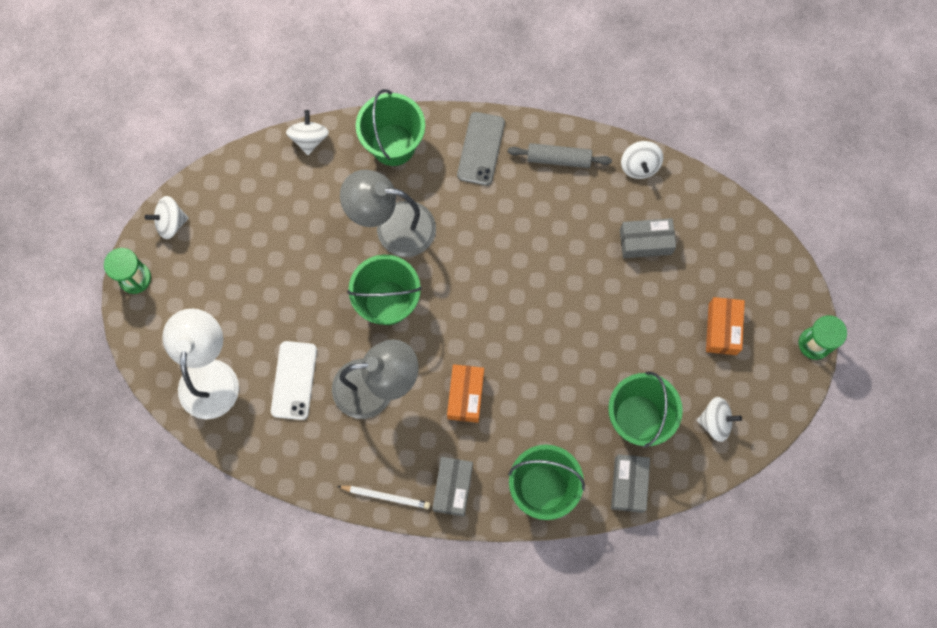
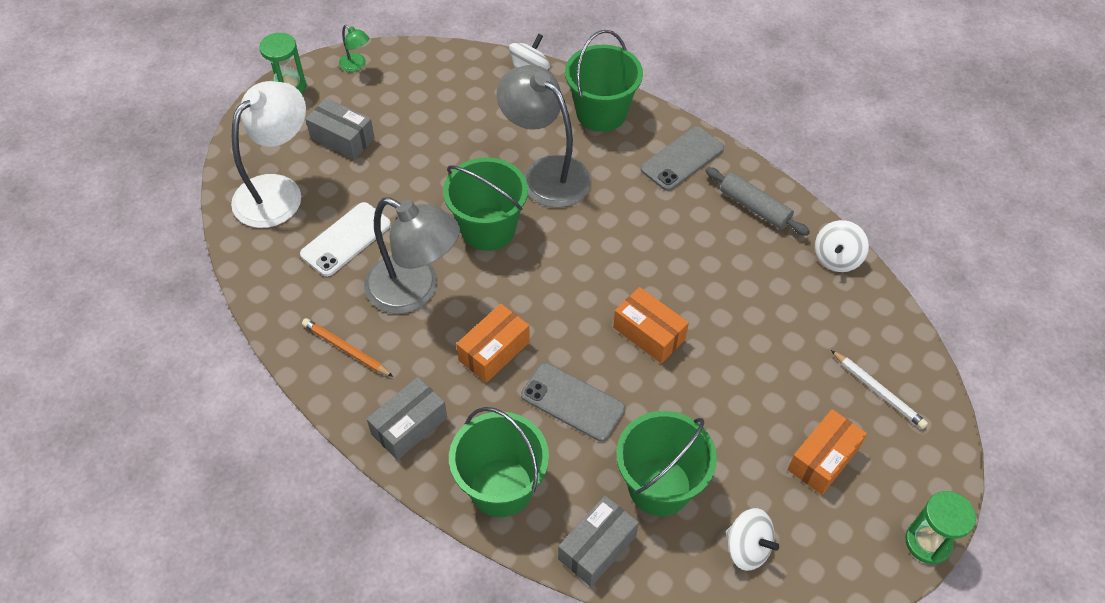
camera: 35 degrees right, 20 degrees down
white spinning top [145,196,189,239] -> green lamp [339,25,369,72]
white pencil [337,486,430,509] -> white pencil moved to [831,350,928,429]
grey box [620,218,676,258] -> grey box moved to [305,98,375,160]
none -> orange pencil [302,318,393,377]
none -> grey phone [521,363,626,442]
none -> orange box [613,287,689,364]

